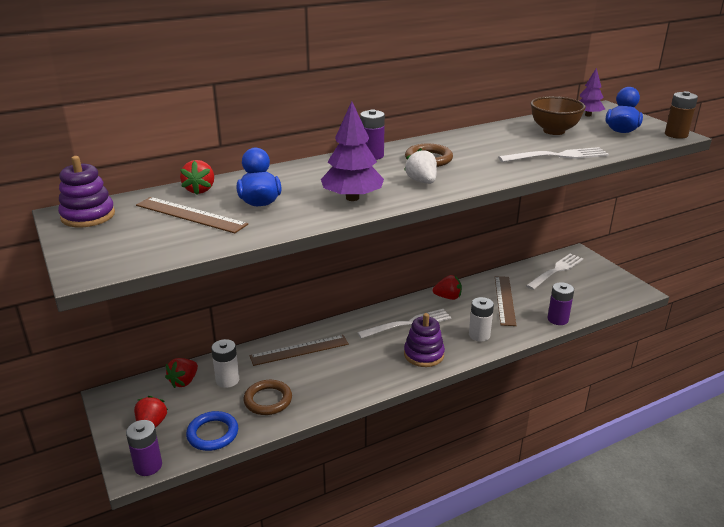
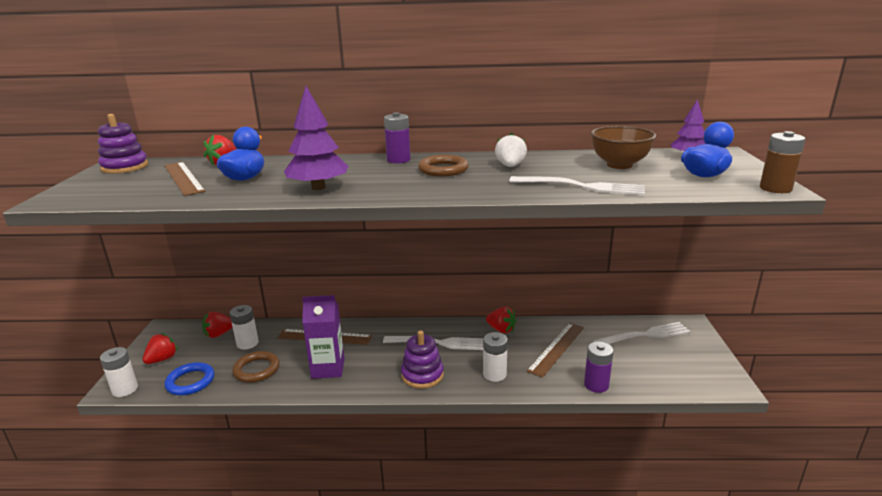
camera: 30 degrees right, 5 degrees down
purple battery [126,420,162,476] -> white battery [100,347,138,397]
white strawberry [404,148,437,184] -> white strawberry moved to [495,133,527,167]
none -> purple carton [302,295,345,379]

